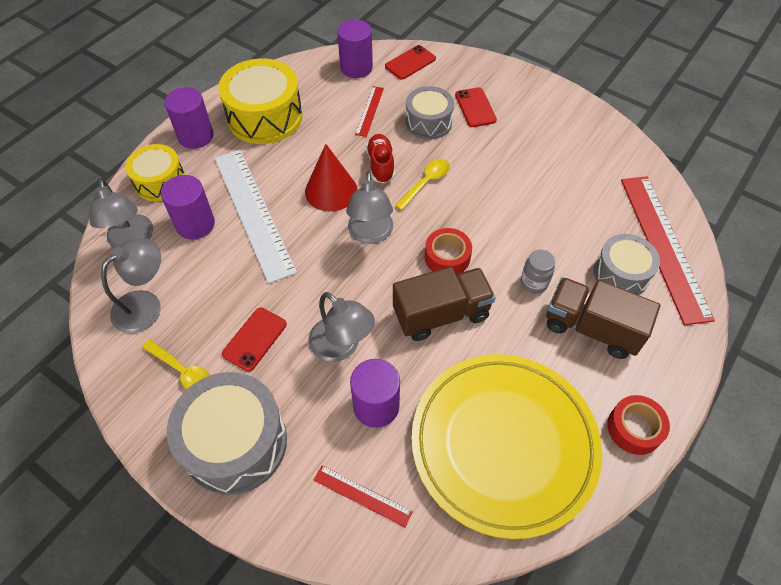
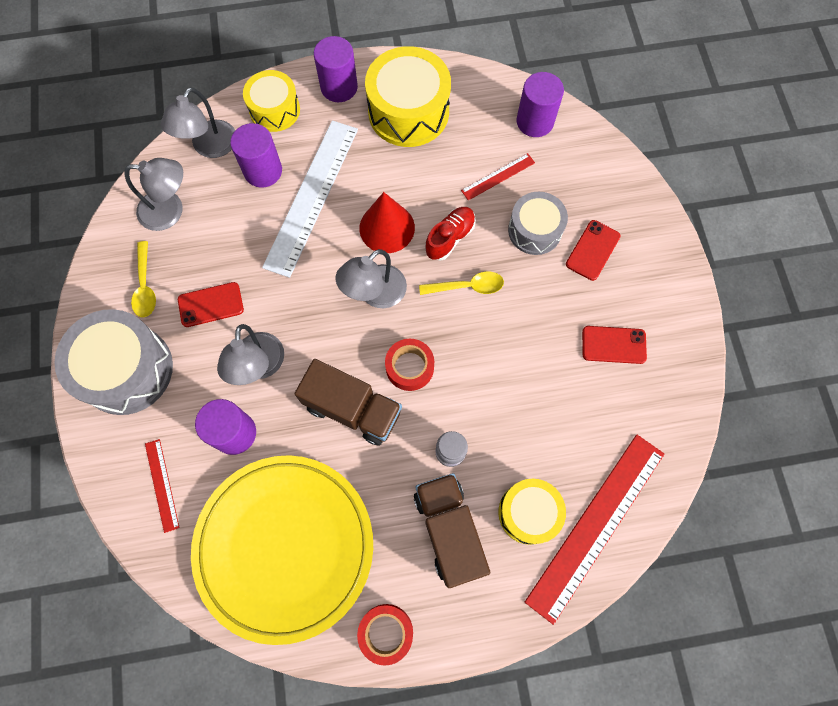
camera: 45 degrees right, 15 degrees up
red phone [385,45,436,80] -> red phone moved to [582,326,647,364]
grey drum [594,234,660,295] -> yellow drum [498,479,566,545]

